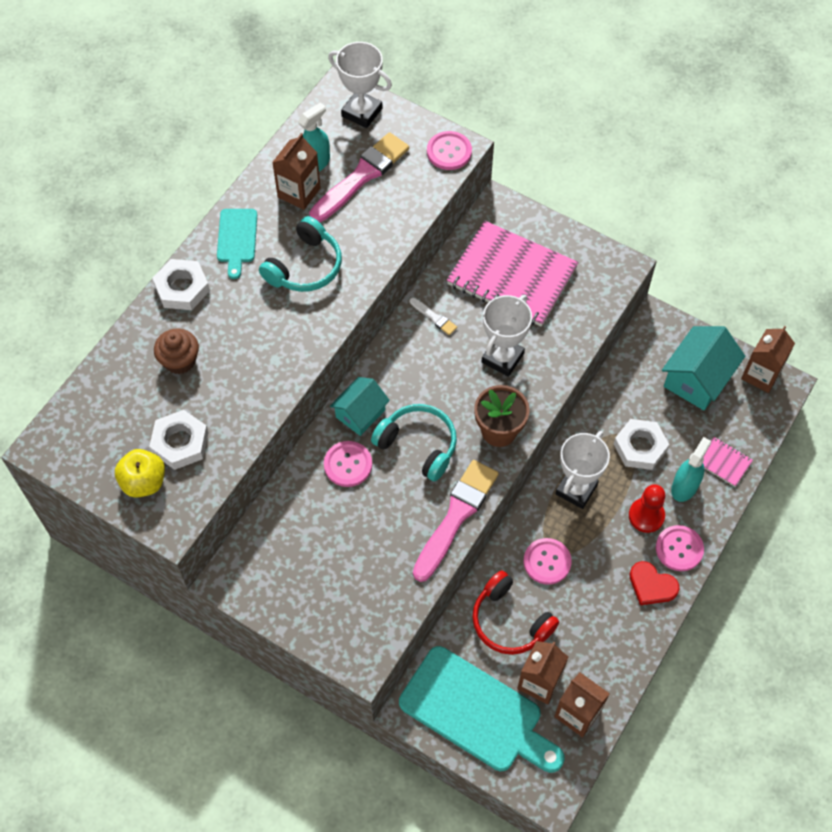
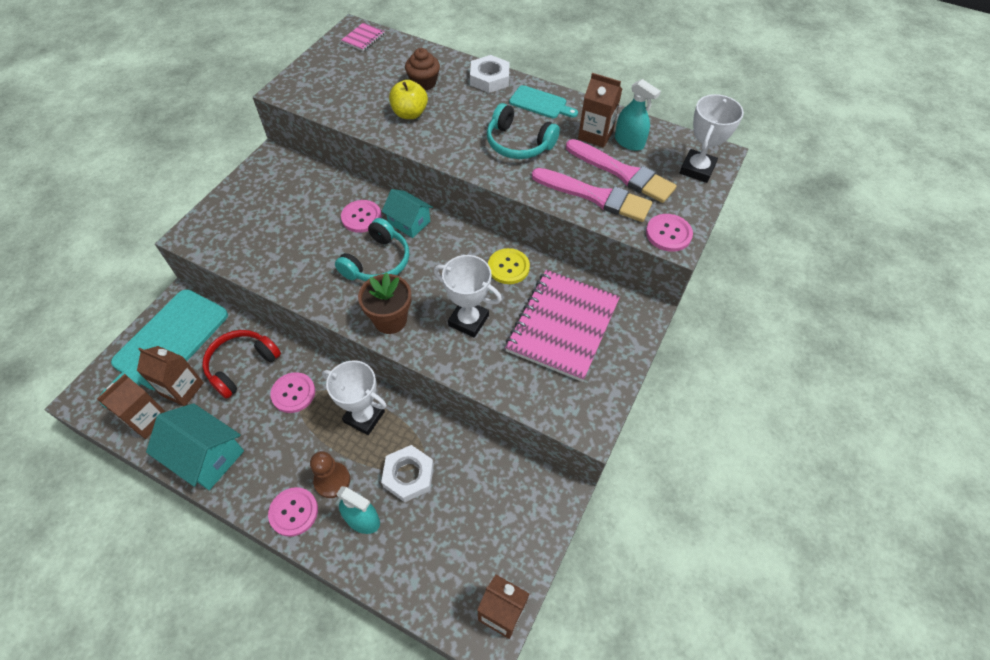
camera: 85 degrees right, 5 degrees down
yellow apple [115,449,165,498] -> yellow apple moved to [389,80,428,119]
white nut [149,410,208,470] -> none
turquoise cutting board [217,209,257,279] -> turquoise cutting board turned 150 degrees counterclockwise [509,85,578,118]
white brush [410,298,457,335] -> yellow button [488,248,530,284]
pink brush [413,460,499,582] -> pink brush moved to [532,168,652,222]
red pawn [629,484,666,533] -> brown pawn [310,451,350,498]
red heart [629,561,679,605] -> none
turquoise house [662,326,745,410] -> turquoise house moved to [146,403,244,490]
pink notebook [703,437,753,487] -> pink notebook moved to [341,23,385,51]

